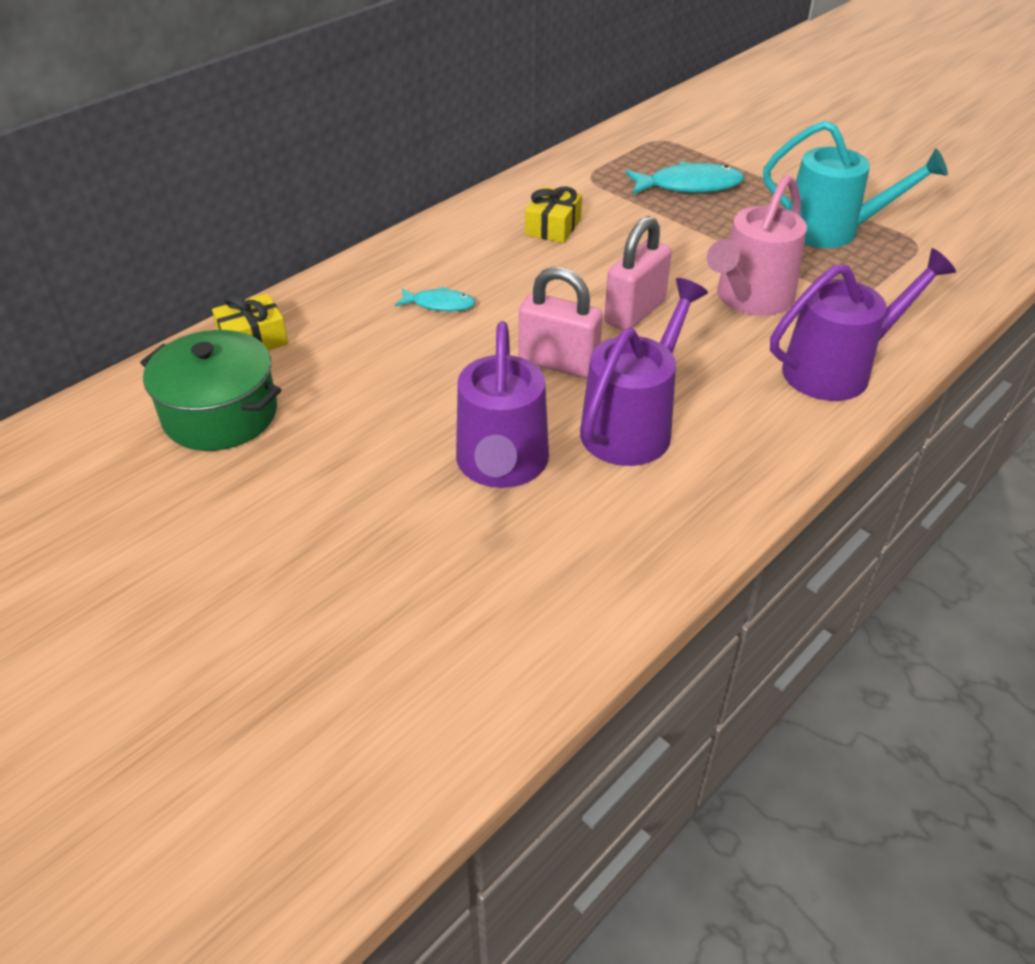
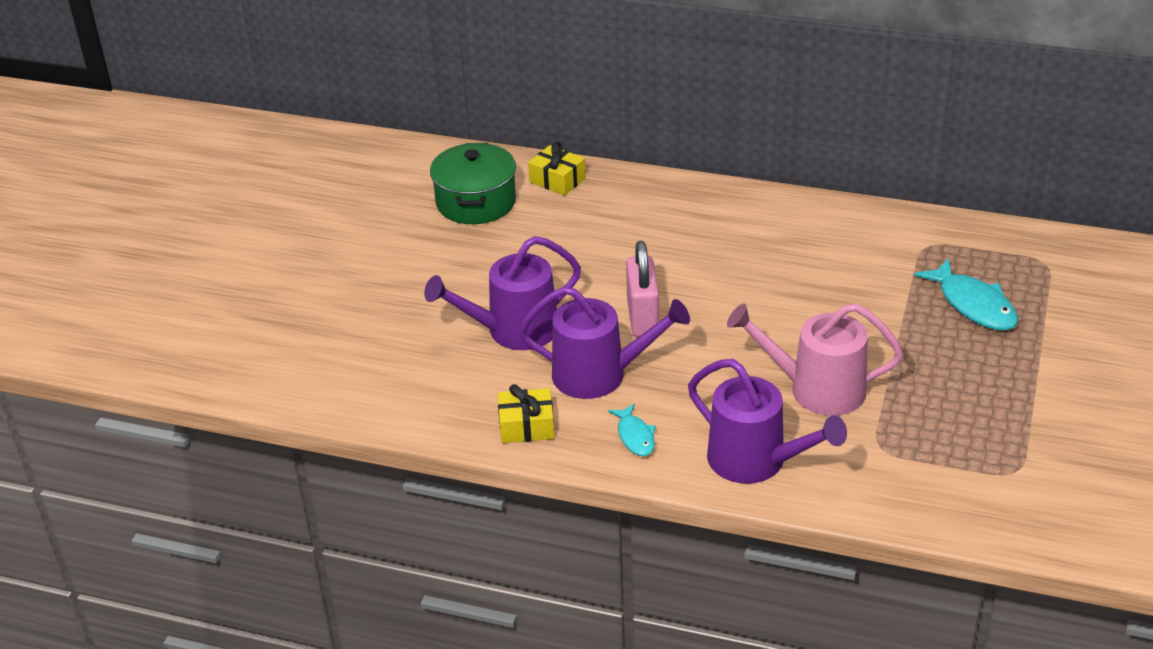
camera: 65 degrees right, 5 degrees down
turquoise fish [395,287,475,311] -> turquoise fish moved to [608,404,656,456]
yellow gift [525,186,582,243] -> yellow gift moved to [498,384,555,443]
pink padlock [604,216,672,330] -> none
turquoise watering can [763,121,948,248] -> none

